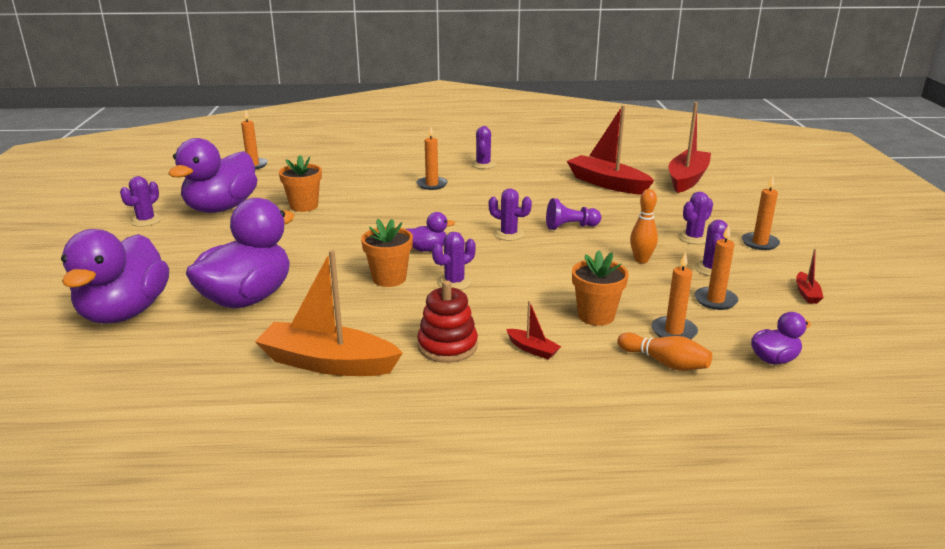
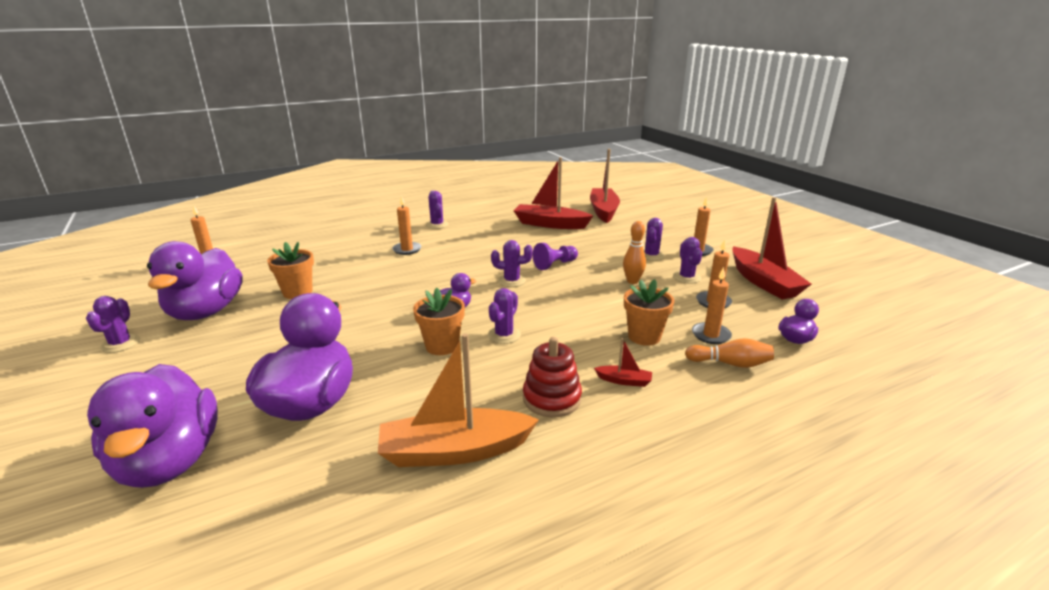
camera: 25 degrees left, 0 degrees up
red boat [796,249,824,304] -> red boat [732,197,811,299], size x2.32

